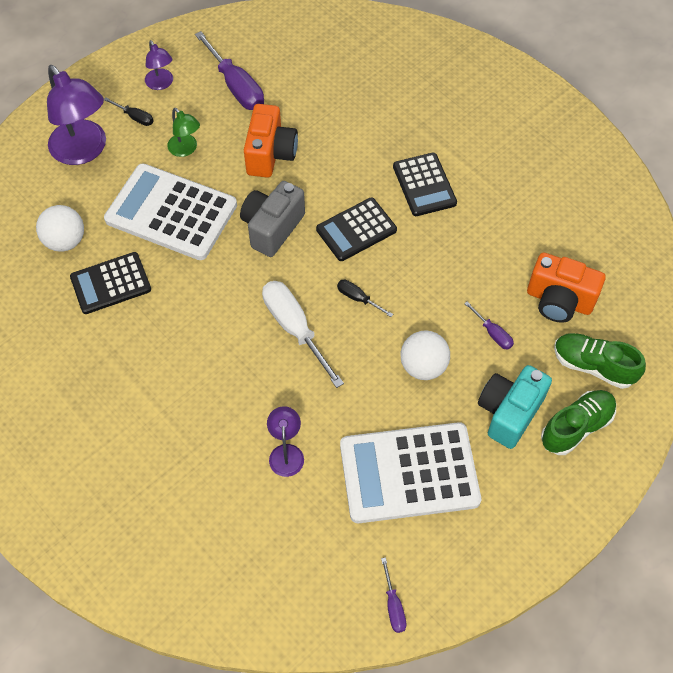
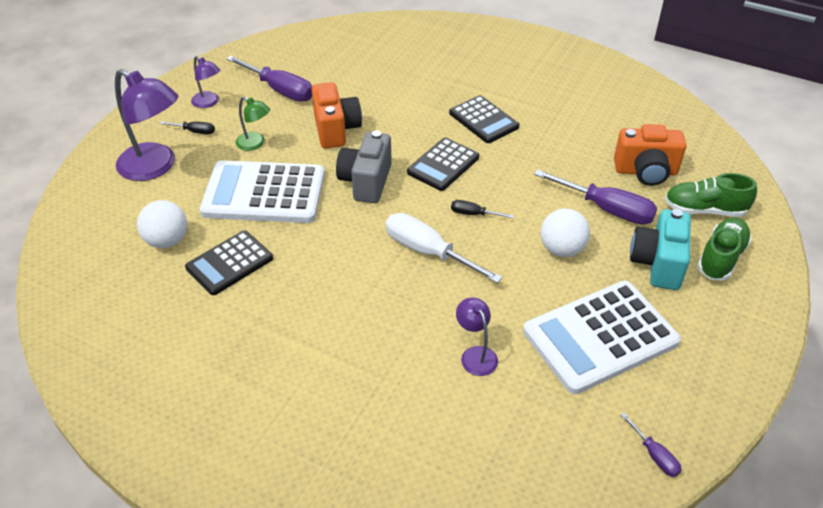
camera: 20 degrees left, 15 degrees down
purple screwdriver [464,301,514,350] -> purple screwdriver [534,169,657,225], size x2.03

